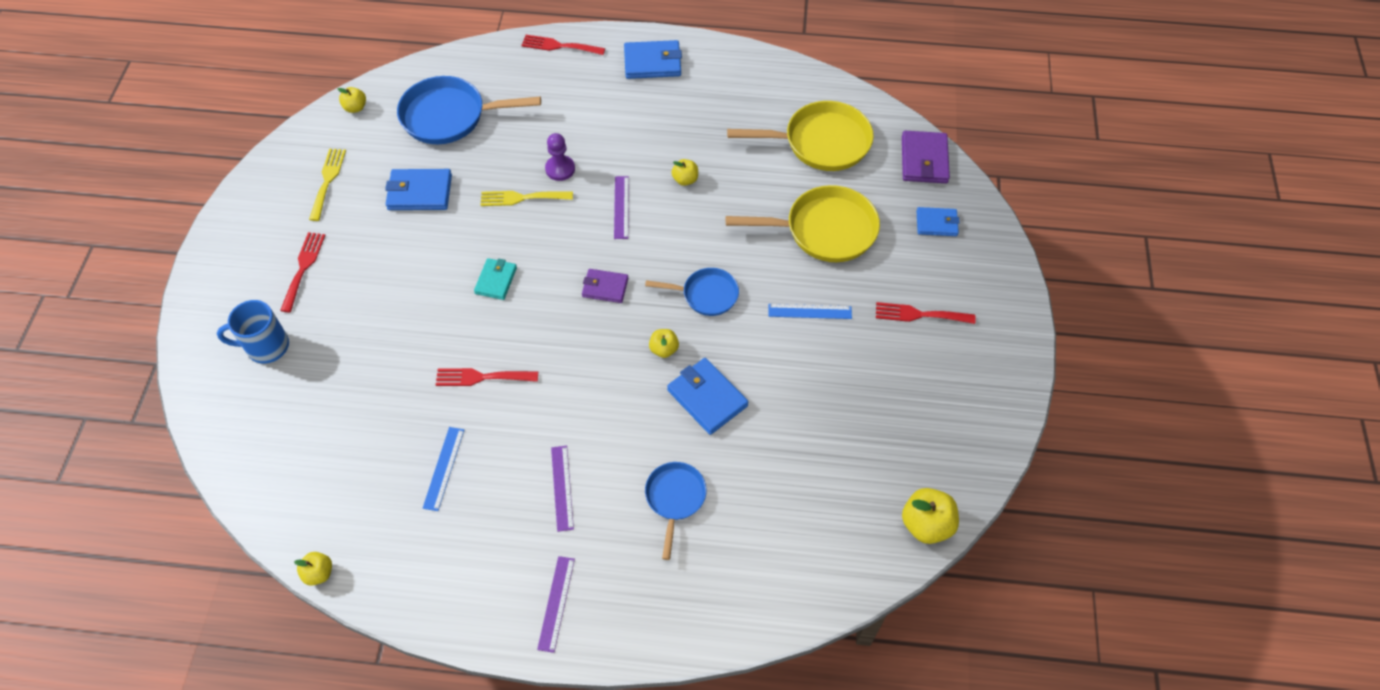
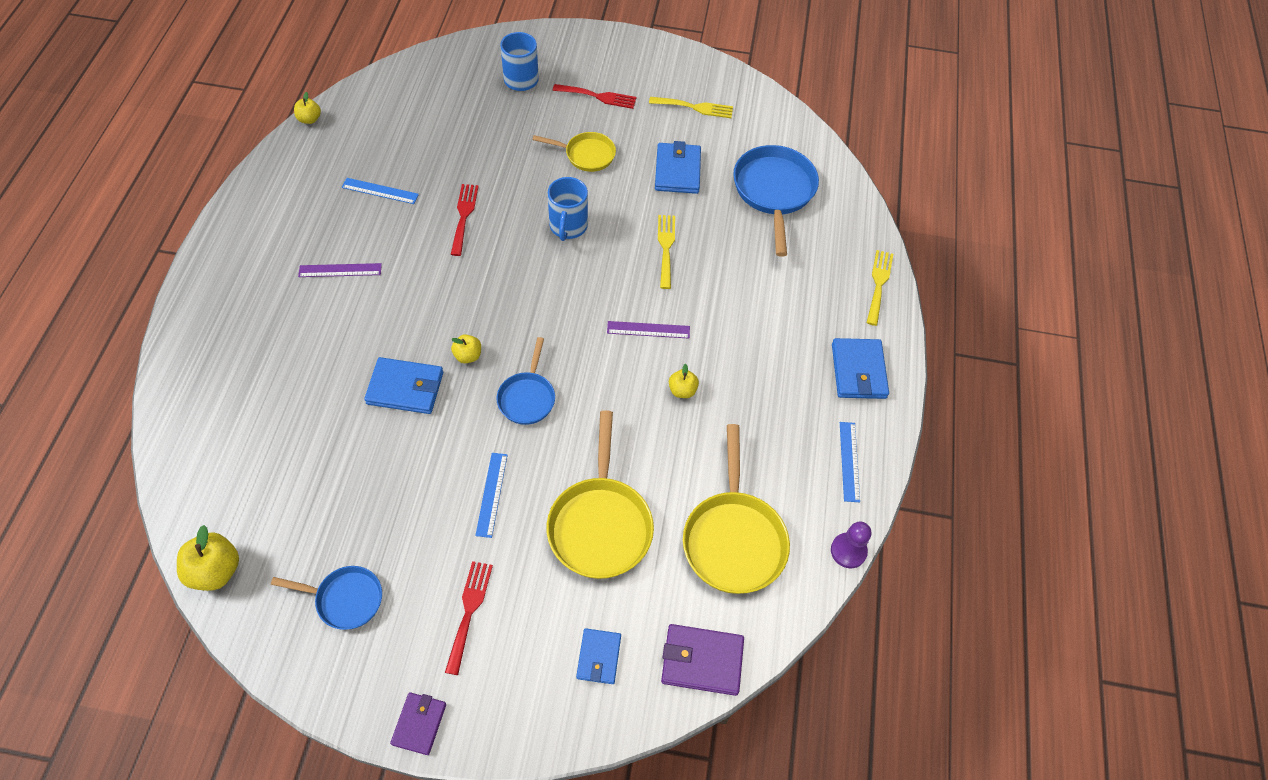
camera: 90 degrees right, 0 degrees up
yellow apple [337,87,366,113] -> none
turquoise wallet [474,258,517,300] -> blue mug [548,177,588,241]
red fork [521,35,605,55] -> yellow fork [867,250,893,326]
purple ruler [537,556,575,653] -> none
purple pawn [545,133,575,181] -> purple pawn moved to [831,522,871,568]
purple wallet [582,269,628,303] -> purple wallet moved to [390,692,446,755]
blue pan [645,462,707,560] -> blue pan moved to [271,566,382,630]
blue wallet [667,358,748,435] -> blue wallet turned 45 degrees clockwise [364,357,443,414]
none -> yellow pan [532,132,616,172]
none -> blue ruler [840,422,860,502]

